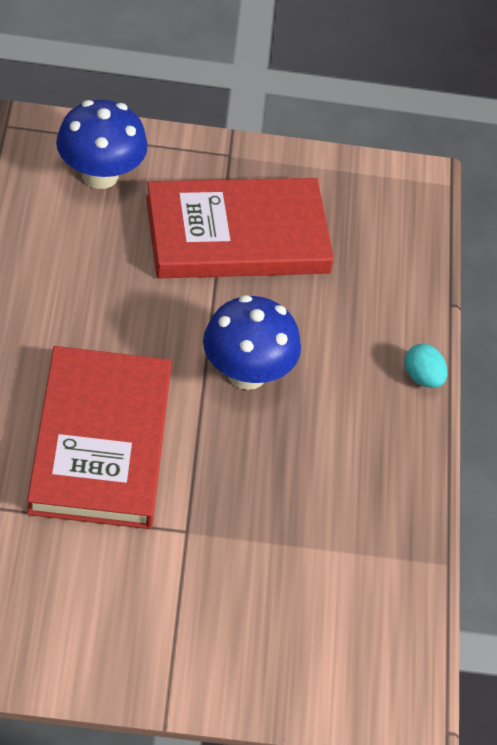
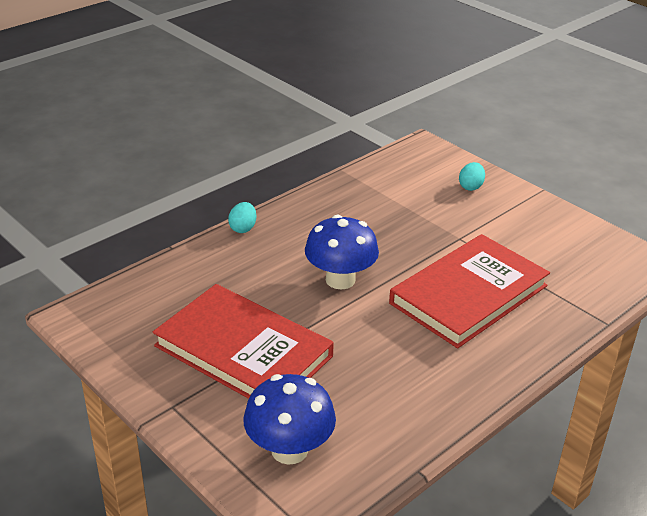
camera: 130 degrees left, 15 degrees down
none -> turquoise egg [459,162,485,191]

